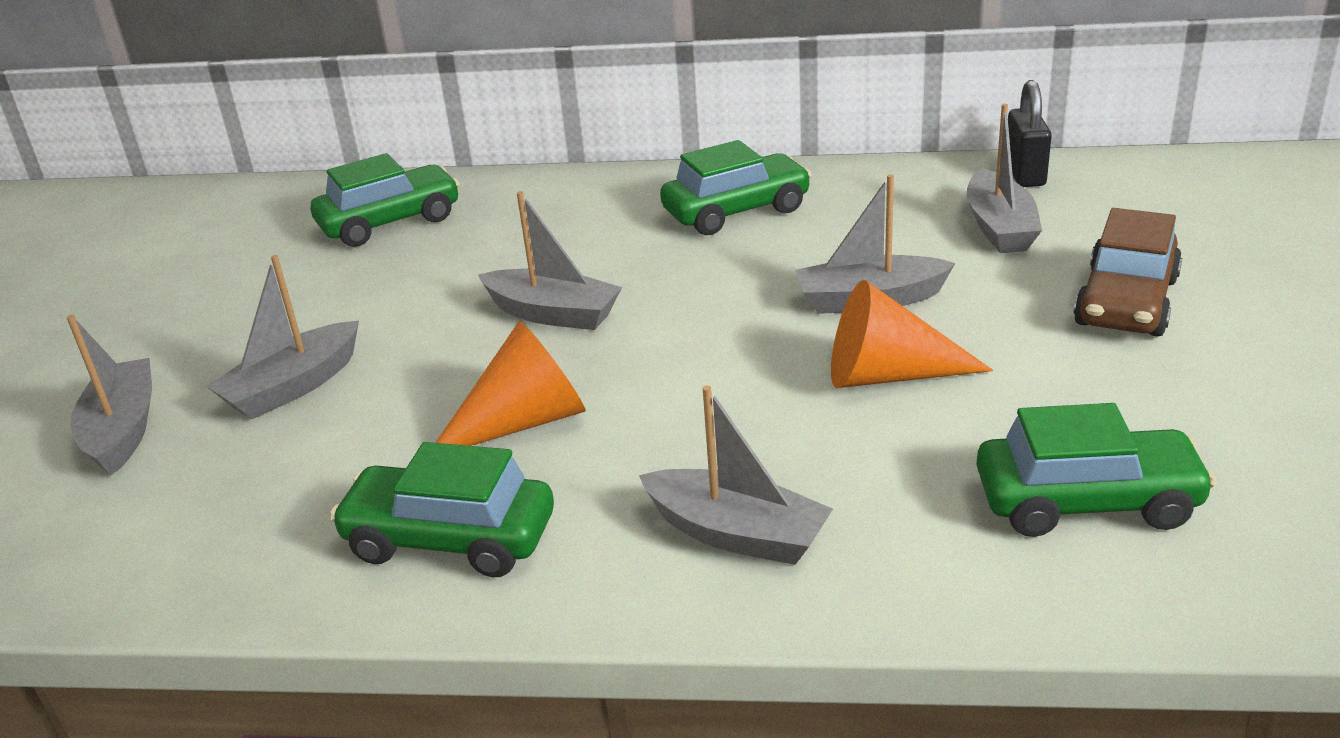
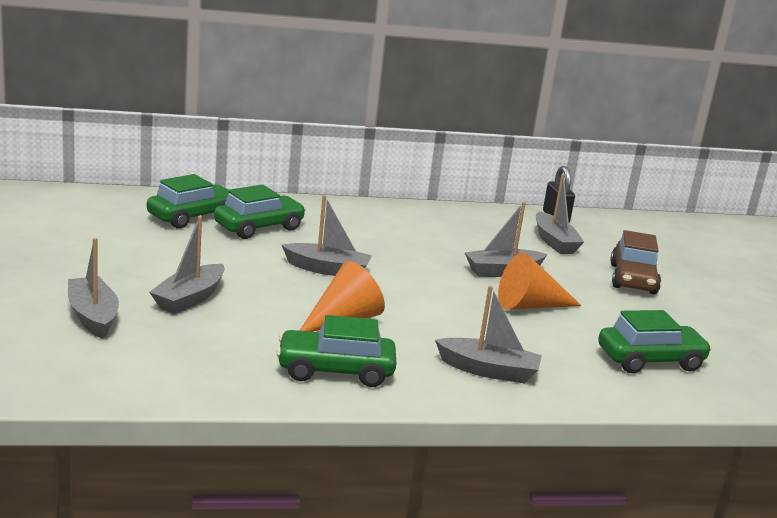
camera: 20 degrees left, 10 degrees down
green car [660,140,812,235] -> green car moved to [214,185,306,239]

